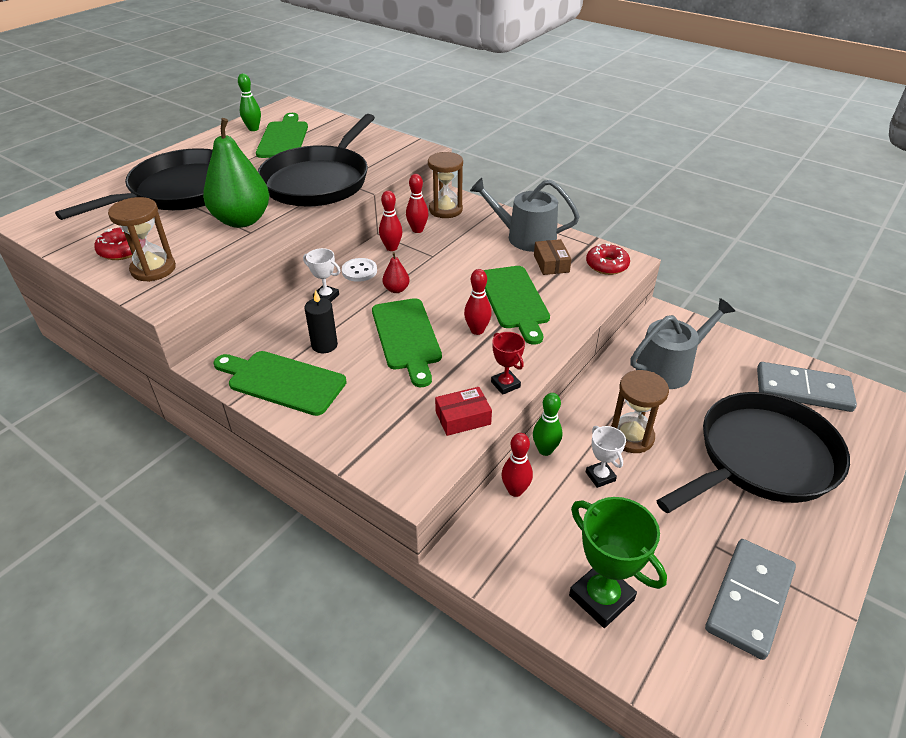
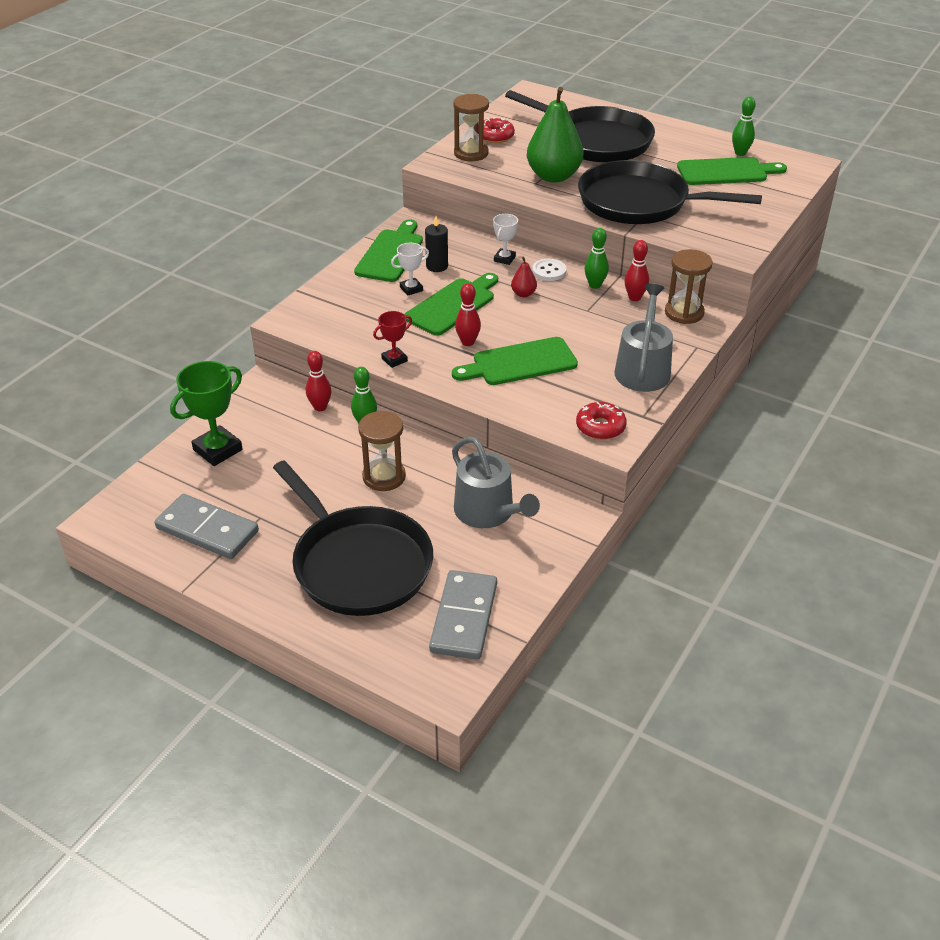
camera: 85 degrees right, 0 degrees up
green cutting board [372,298,442,387] -> green cutting board turned 150 degrees clockwise [404,273,498,336]
red bowling pin [379,191,403,251] -> green bowling pin [584,228,609,289]
red box [435,387,492,436] -> none
brown box [534,239,572,275] -> none
white trophy [586,426,626,488] -> white trophy moved to [391,243,429,296]

